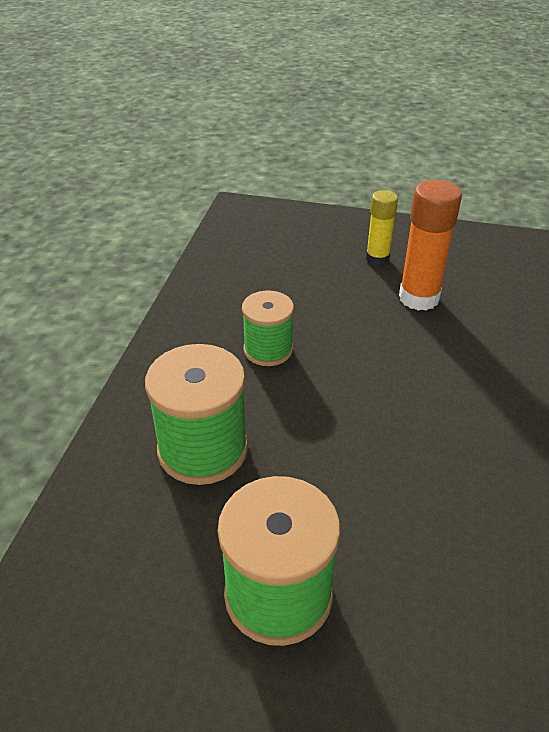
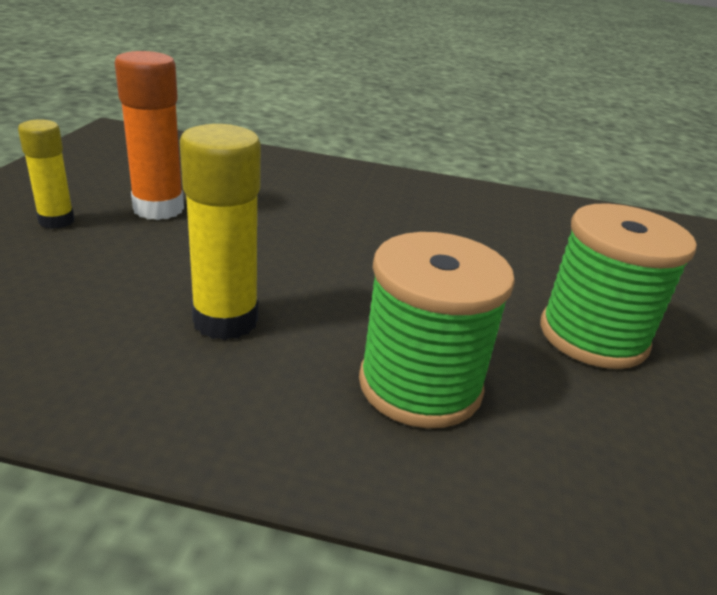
camera: 95 degrees left, 10 degrees down
green spool [242,291,294,366] -> yellow glue stick [180,124,261,340]

